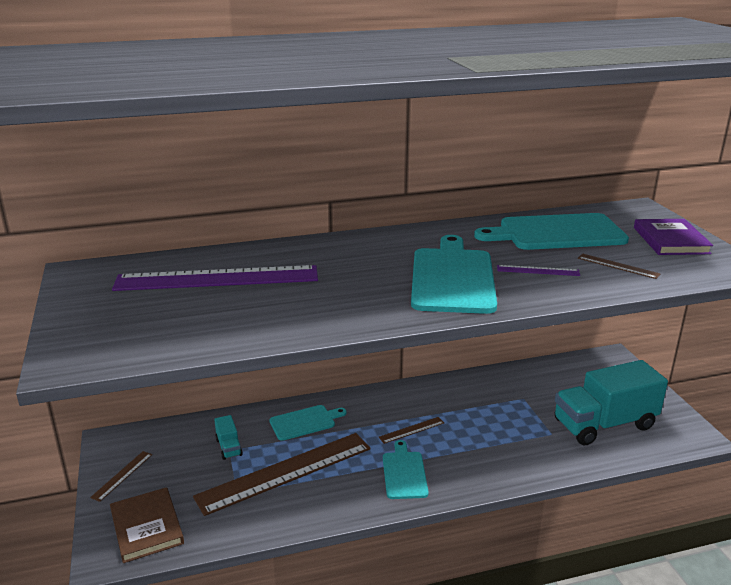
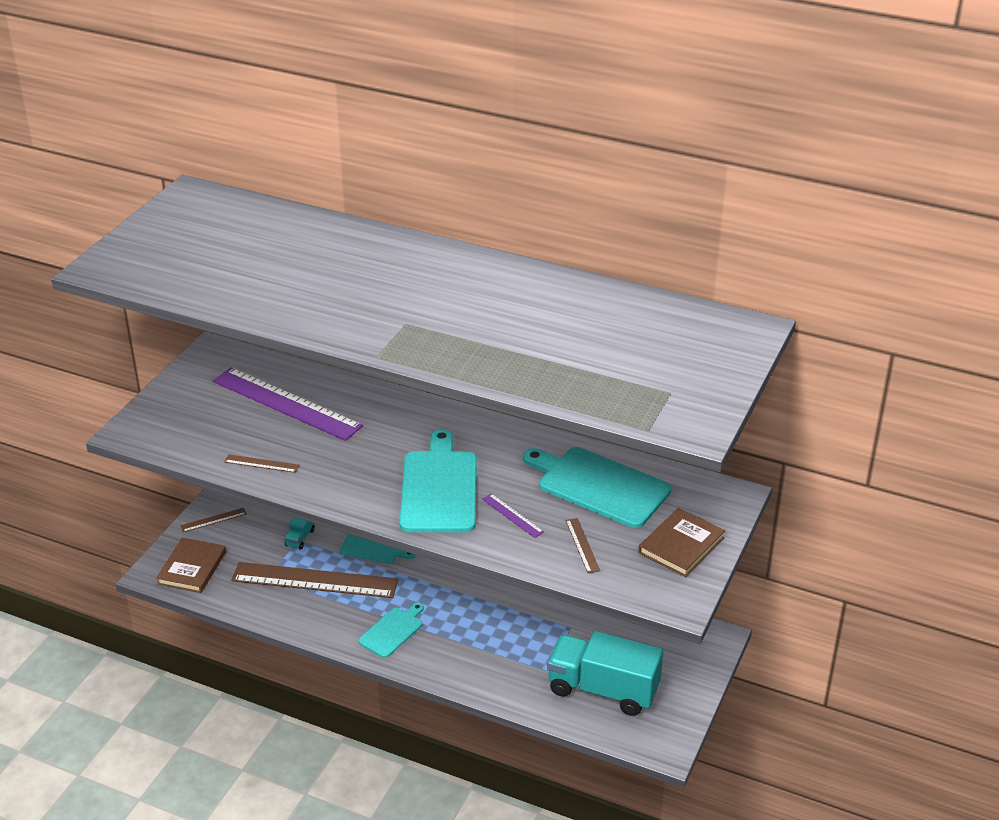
camera: 40 degrees right, 10 degrees up
brown ruler [379,417,444,444] -> brown ruler moved to [224,454,299,473]
turquoise cutting board [411,235,497,314] -> turquoise cutting board turned 45 degrees counterclockwise [400,429,477,532]
purple book [634,219,713,255] -> brown book [638,508,725,577]

